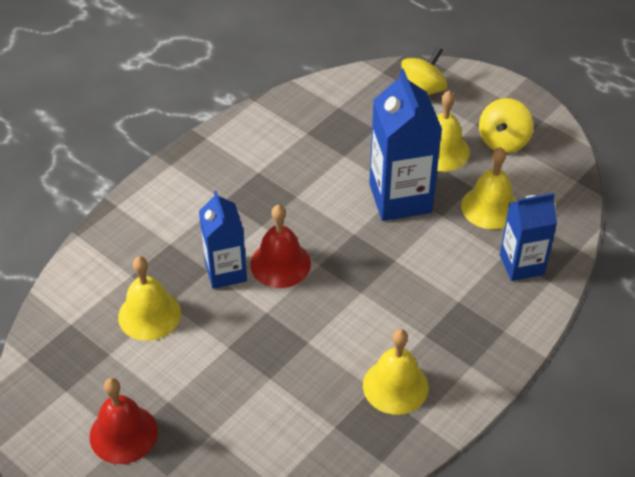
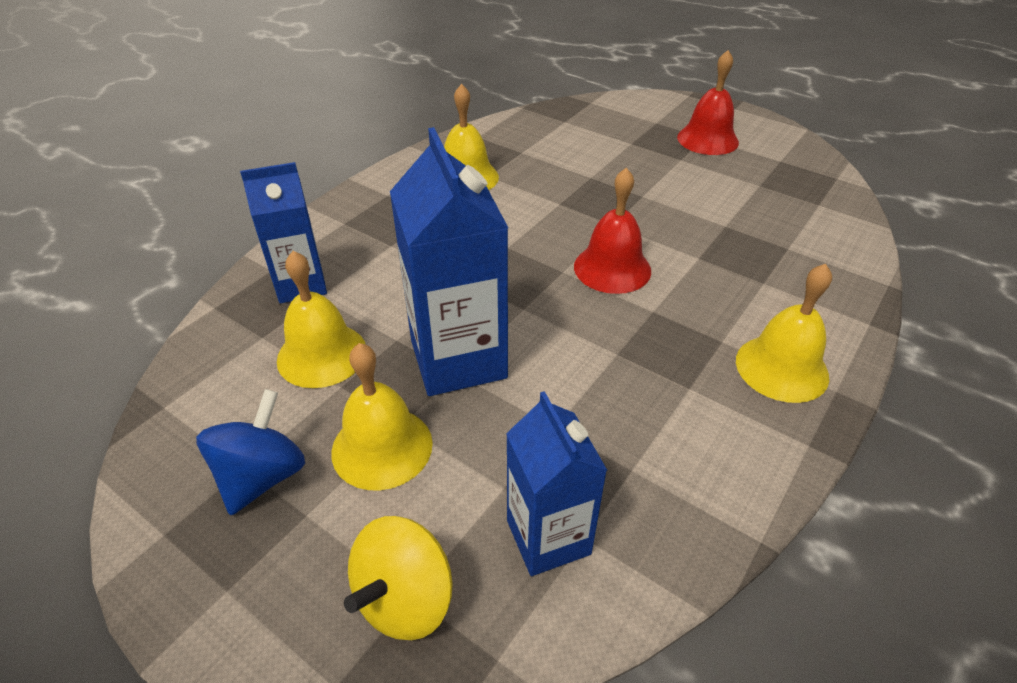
camera: 175 degrees right, 5 degrees down
yellow bell [118,256,181,341] -> yellow bell moved to [736,264,832,403]
blue carton [199,191,247,289] -> blue carton moved to [506,391,607,576]
yellow spinning top [479,98,533,153] -> blue spinning top [196,389,305,515]

